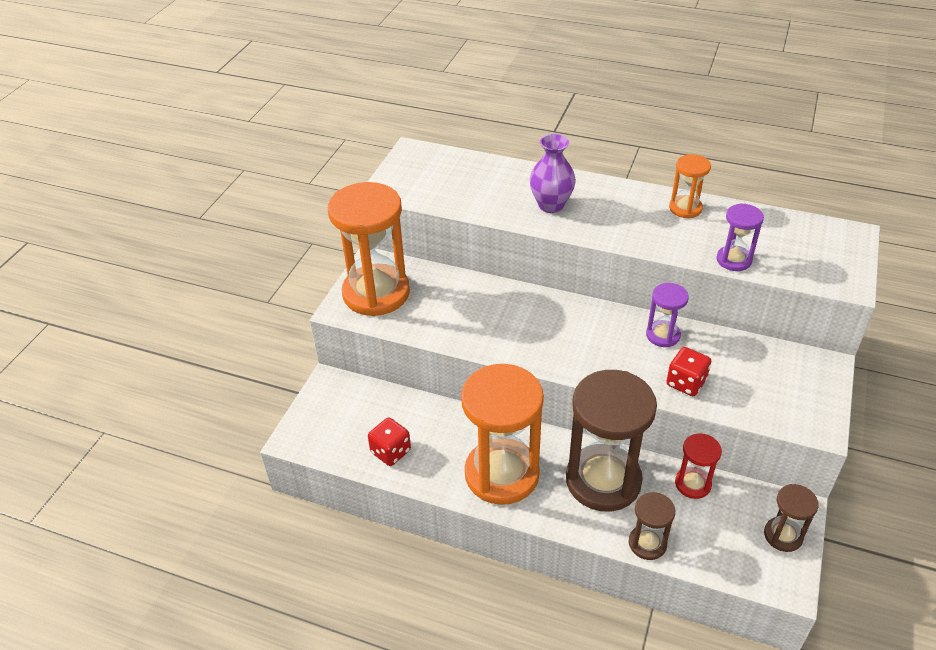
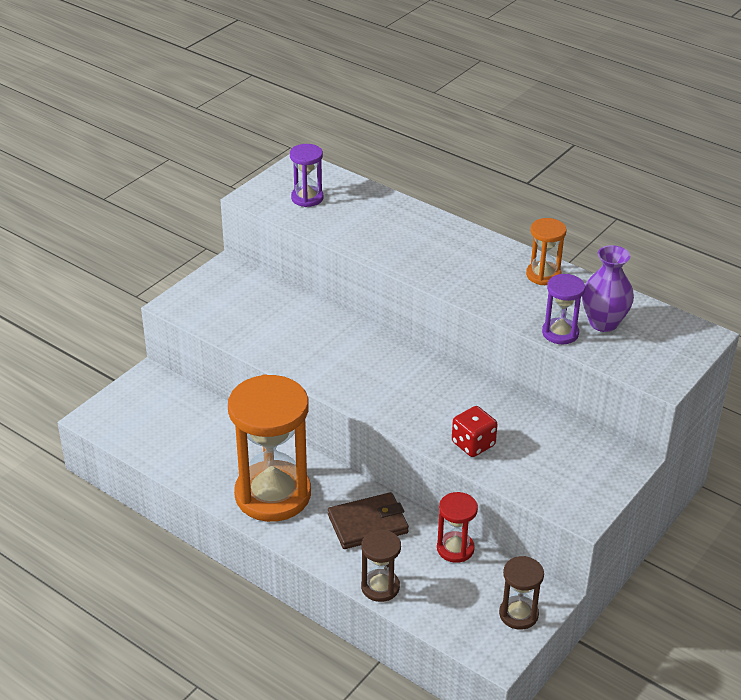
camera: 15 degrees right, 5 degrees down
orange hourglass [328,182,410,316] -> none
red dice [368,417,411,466] -> none
purple vase [530,134,576,213] -> purple vase moved to [582,245,634,332]
brown hourglass [566,370,657,512] -> brown wallet [328,492,409,549]
purple hourglass [646,283,689,347] -> purple hourglass moved to [290,144,323,207]

